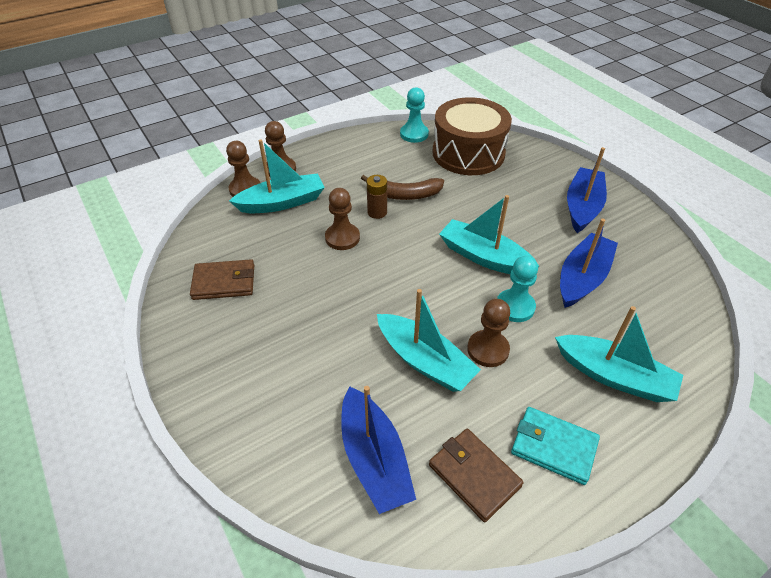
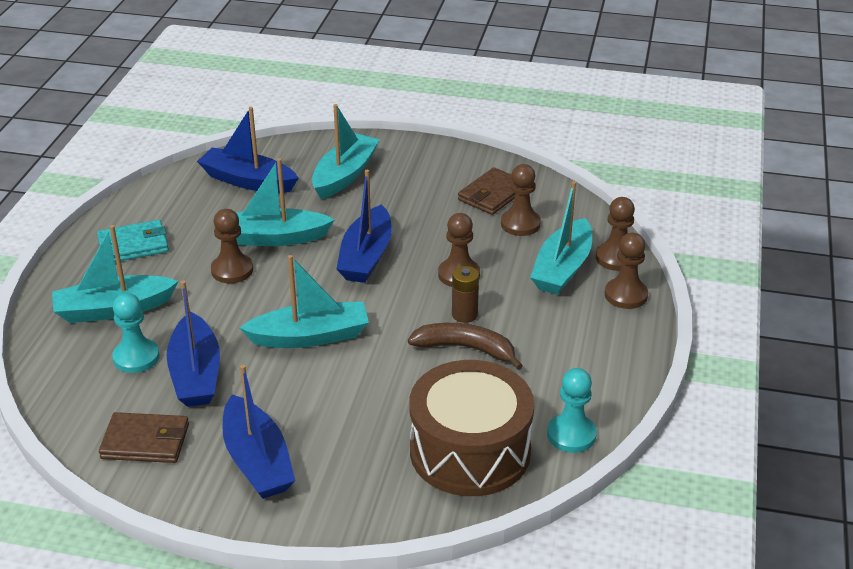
camera: 135 degrees right, 10 degrees down
brown banana [361,175,444,200] -> brown banana turned 60 degrees clockwise [408,323,523,370]
brown wallet [429,428,524,522] -> brown wallet moved to [99,412,189,463]
turquoise pawn [497,256,538,322] -> turquoise pawn moved to [112,293,159,373]
none -> turquoise boat [312,104,380,199]
none -> blue boat [336,170,392,283]
none -> brown pawn [501,164,541,236]

